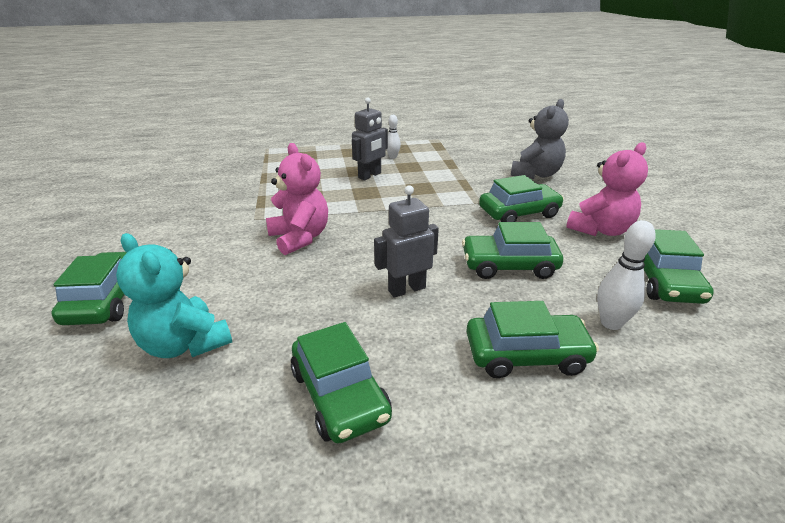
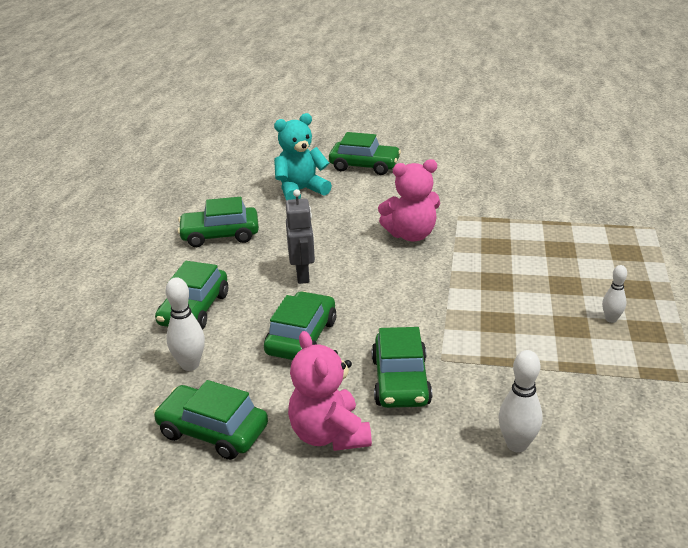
camera: 110 degrees right, 0 degrees up
grey robot [352,98,388,180] -> none
grey teddy bear [511,99,569,179] -> white bowling pin [498,350,543,452]

